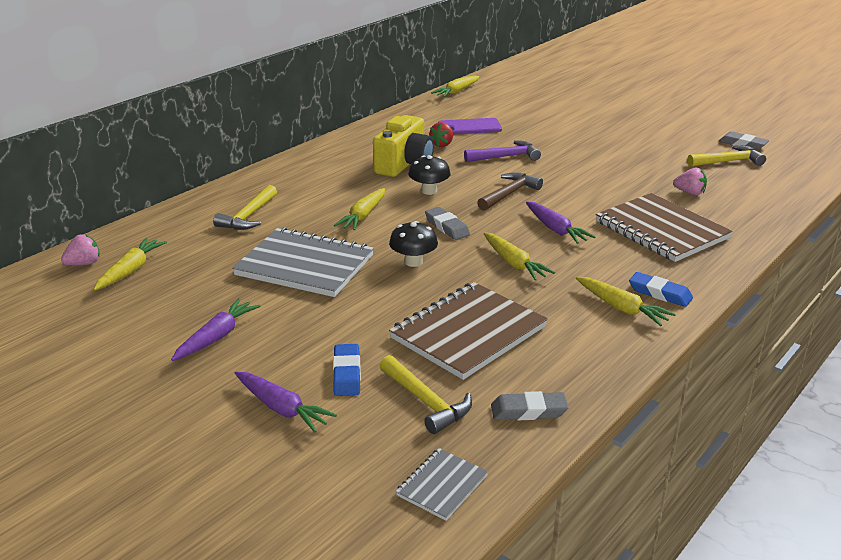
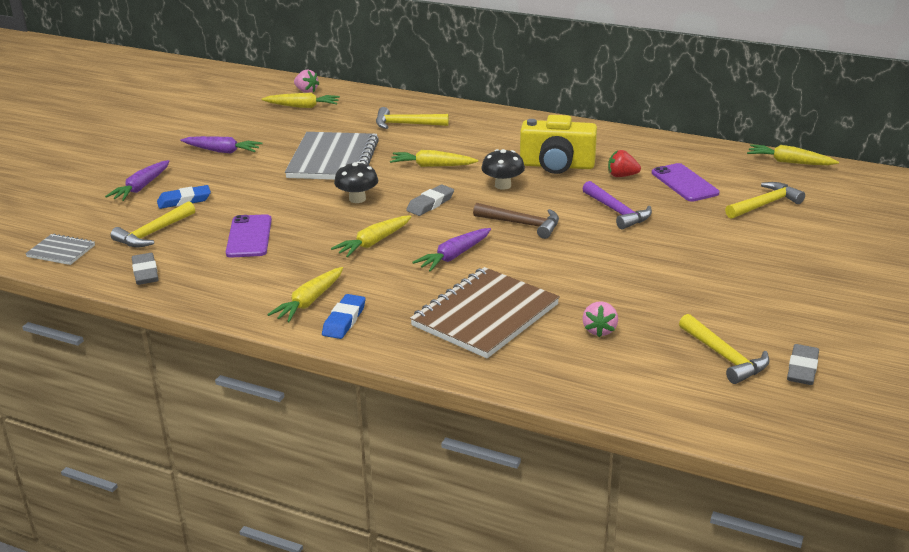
camera: 75 degrees right, 0 degrees up
brown notebook [389,282,548,380] -> purple phone [226,214,272,258]
none -> yellow hammer [725,182,805,219]

